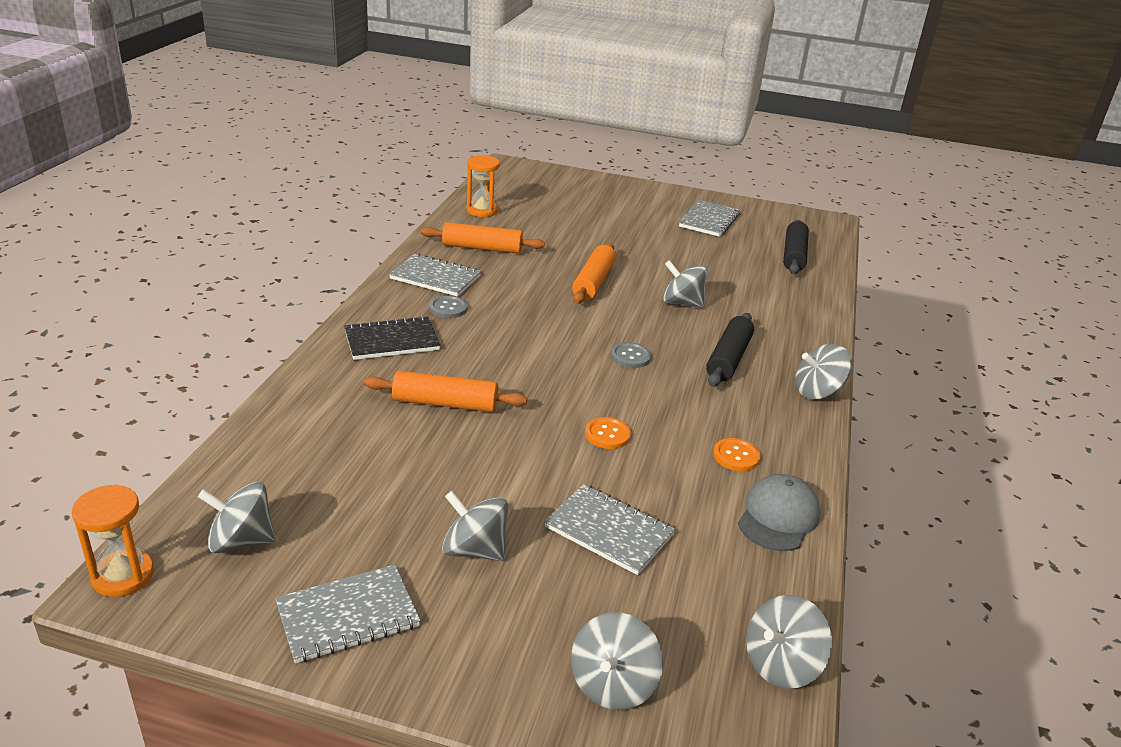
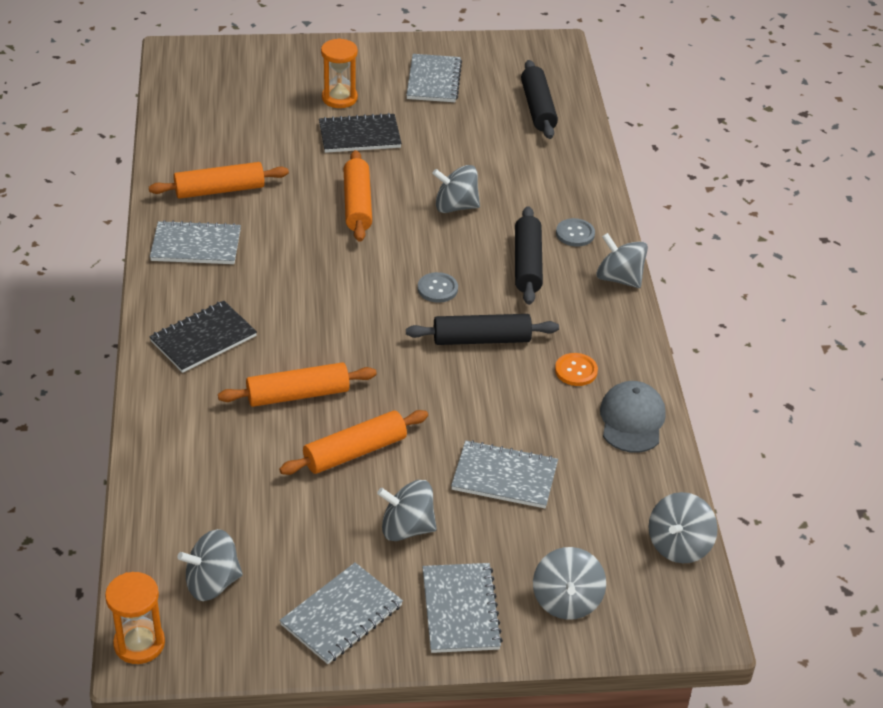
camera: 20 degrees left, 10 degrees up
grey button [429,295,468,318] -> grey button moved to [556,218,595,246]
orange hourglass [466,155,500,217] -> orange hourglass moved to [321,38,358,108]
orange button [585,417,631,449] -> none
grey spinning top [795,344,852,400] -> grey spinning top turned 75 degrees clockwise [596,233,648,288]
none -> orange rolling pin [279,410,428,475]
none -> black notebook [319,113,402,153]
none -> black rolling pin [406,314,559,345]
none -> grey notebook [422,563,503,653]

